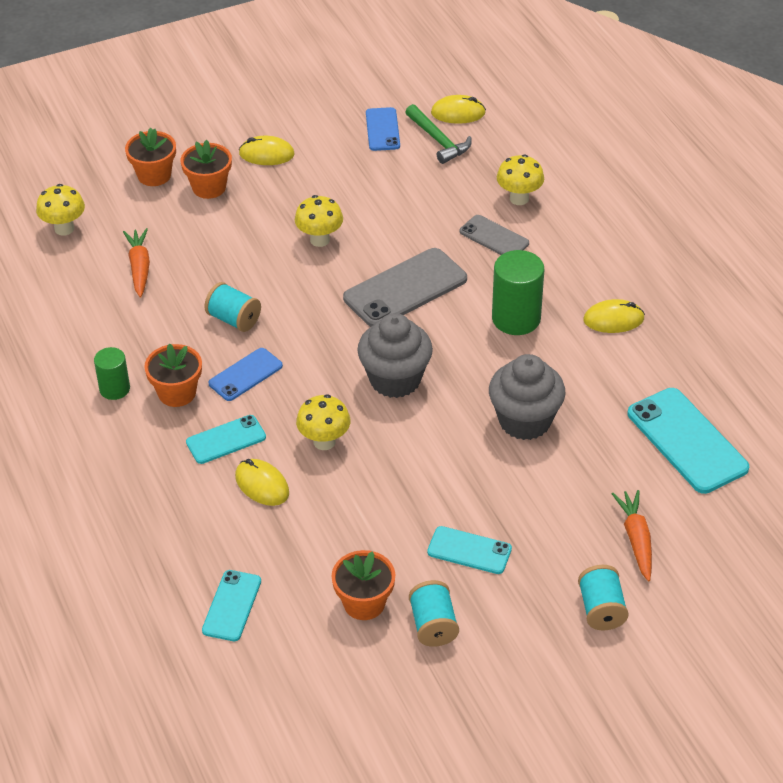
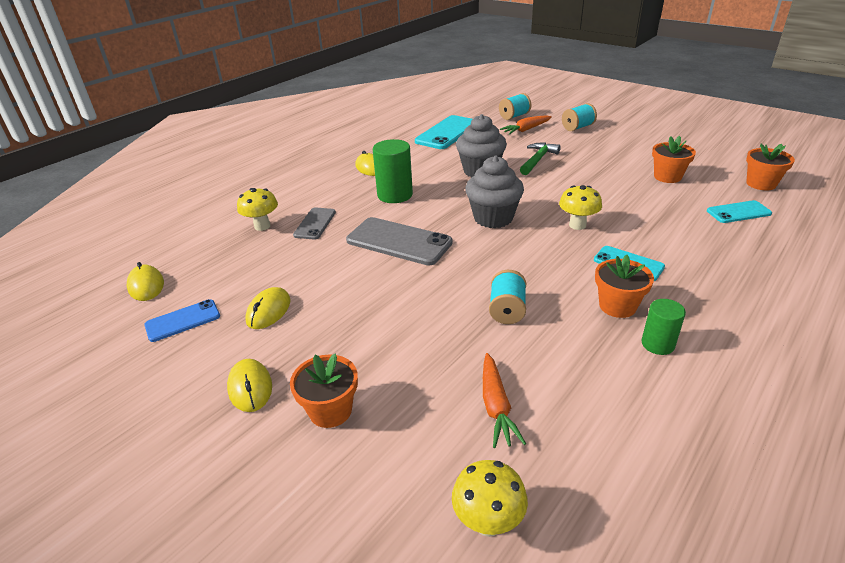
camera: 115 degrees left, 10 degrees down
orange carrot [123,228,150,298] -> orange carrot turned 60 degrees counterclockwise [483,353,526,448]
orange flower pot [125,128,176,186] -> orange flower pot moved to [746,144,795,190]
blue phone [209,348,283,401] -> none
yellow mouse [235,459,289,506] -> yellow mouse moved to [245,287,291,329]
yellow mushroom [295,195,343,247] -> none
green hammer [405,104,471,164] -> green hammer moved to [520,143,561,175]
turquoise spool [409,580,459,647] -> turquoise spool moved to [499,93,531,120]
turquoise phone [427,526,512,574] -> none

